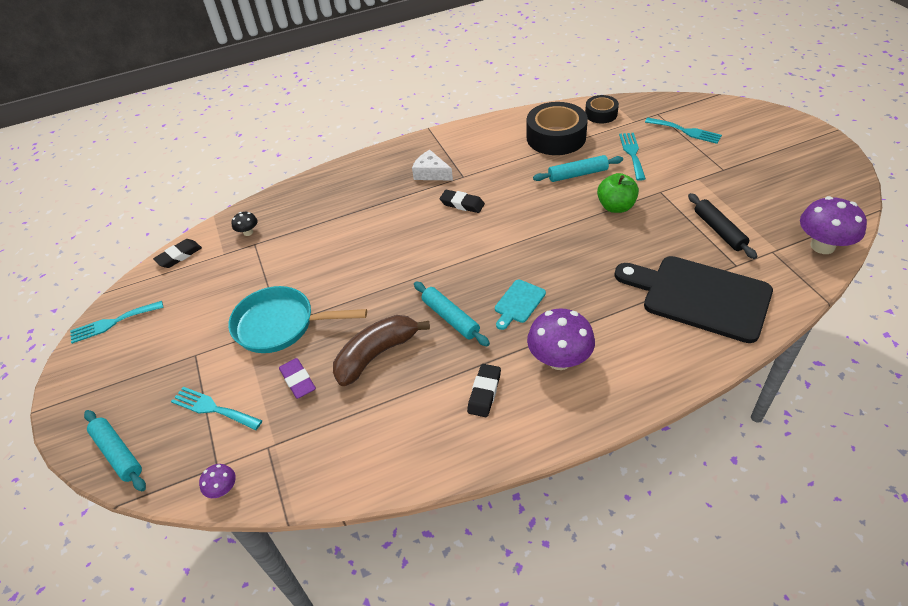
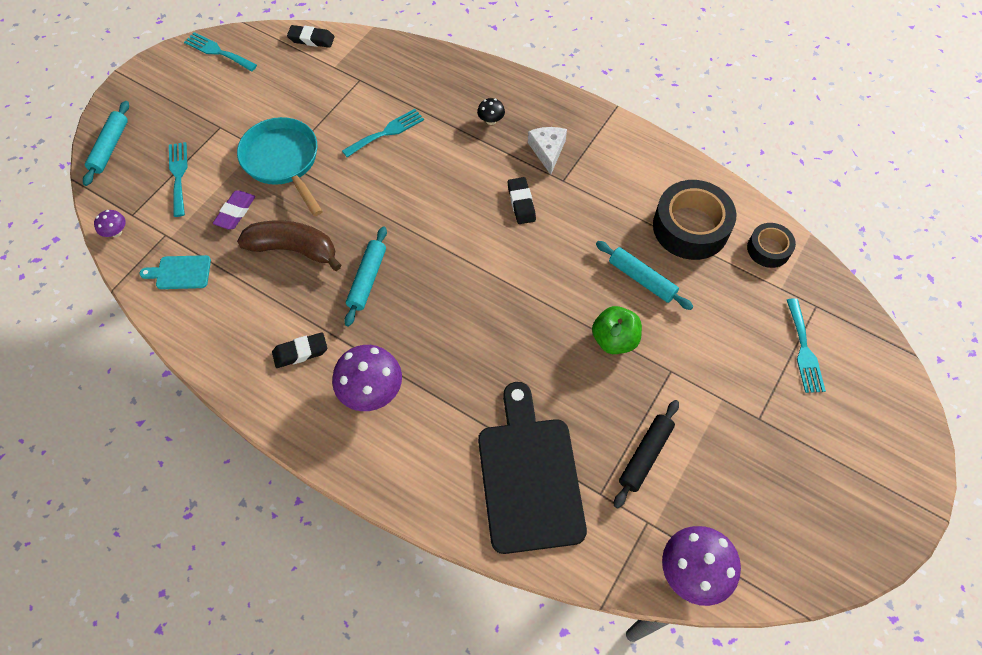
camera: 50 degrees right, 15 degrees up
black mushroom [232,212,257,236] -> black mushroom moved to [477,98,505,125]
turquoise cutting board [495,280,546,330] -> turquoise cutting board moved to [140,255,211,289]
turquoise fork [619,133,646,181] -> turquoise fork moved to [342,109,424,157]

